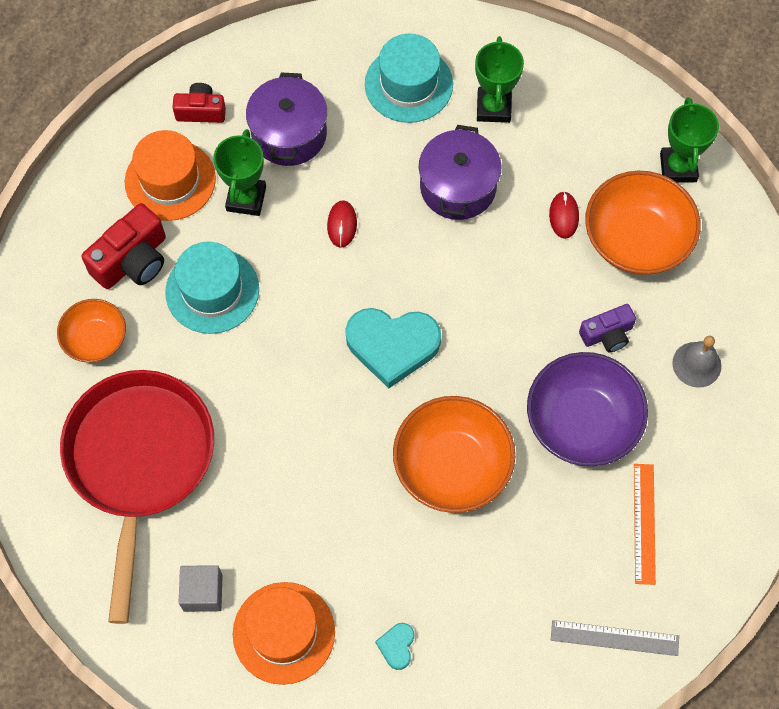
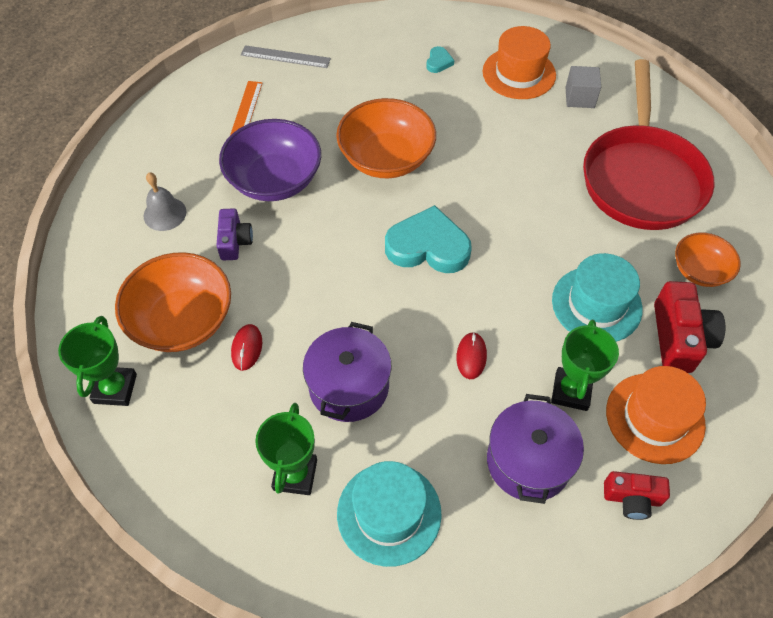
camera: 175 degrees left, 10 degrees down
red camera [81,203,166,289] -> red camera turned 135 degrees clockwise [654,281,725,373]
purple camera [579,304,636,353] -> purple camera turned 105 degrees clockwise [216,208,253,260]

